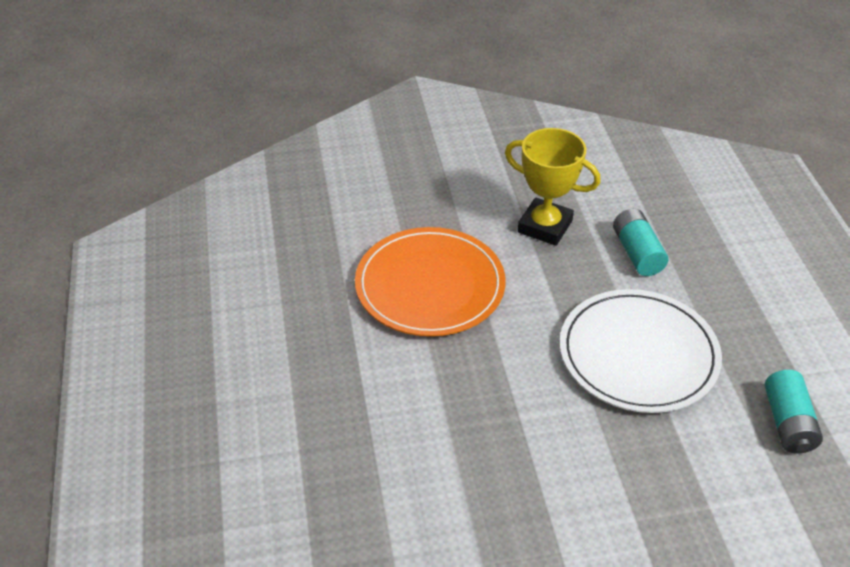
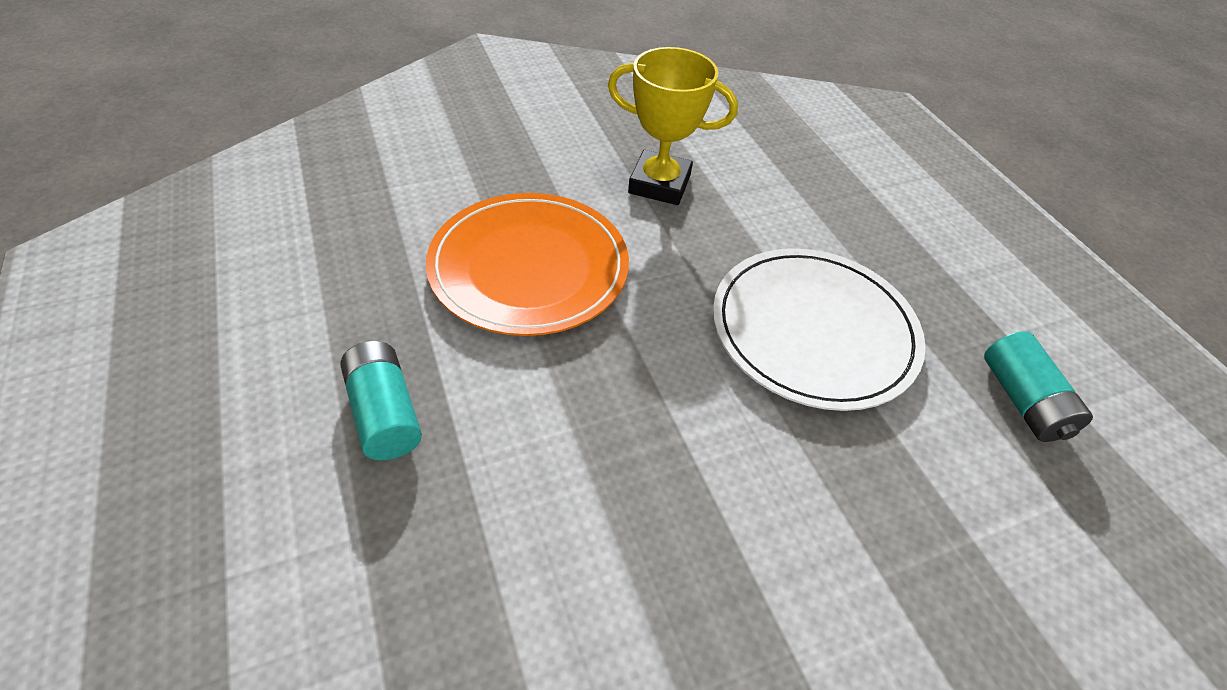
camera: 15 degrees left, 5 degrees up
turquoise battery [613,209,669,276] -> turquoise battery moved to [340,341,422,460]

